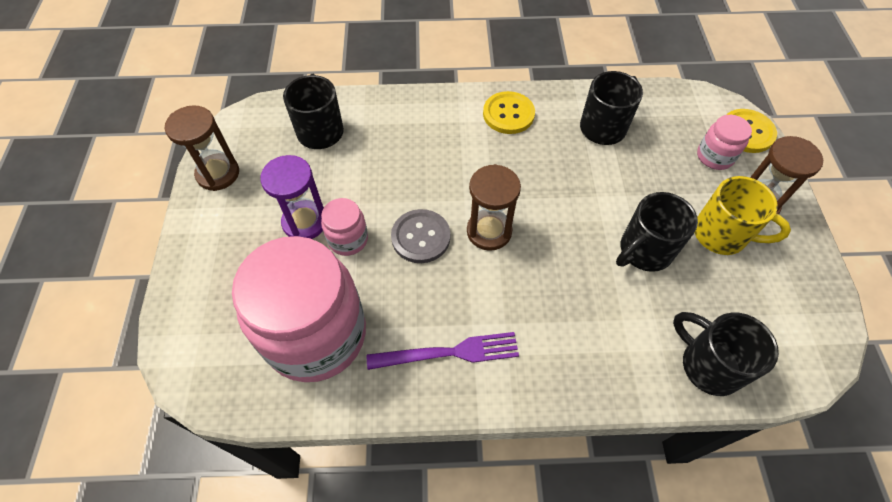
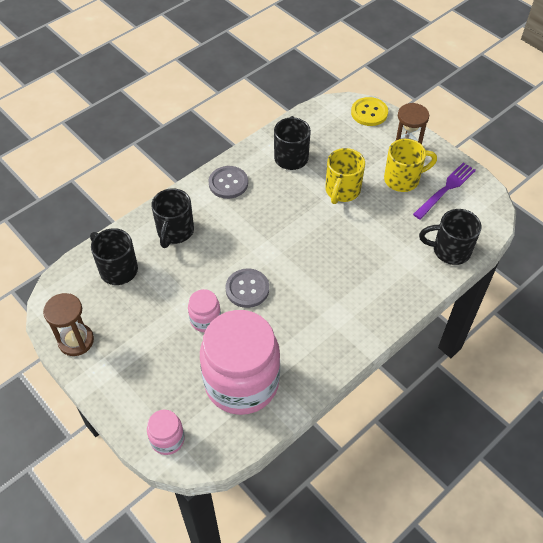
camera: 40 degrees left, 5 degrees down
purple hourglass [260,155,324,239] -> none
purple fork [367,332,519,370] -> purple fork moved to [413,163,476,219]
brown hourglass [467,164,521,251] -> none
yellow button [483,91,535,134] -> grey button [208,166,248,199]
black mug [616,192,698,272] -> black mug moved to [151,188,194,248]
pink jar [697,115,752,170] -> pink jar moved to [147,410,185,455]
none -> yellow mug [325,148,365,204]

